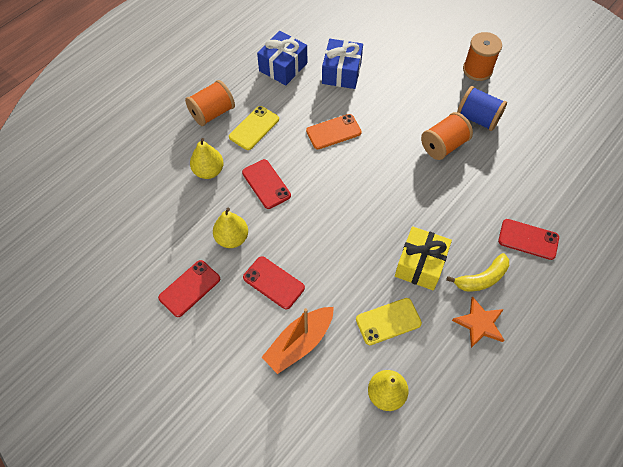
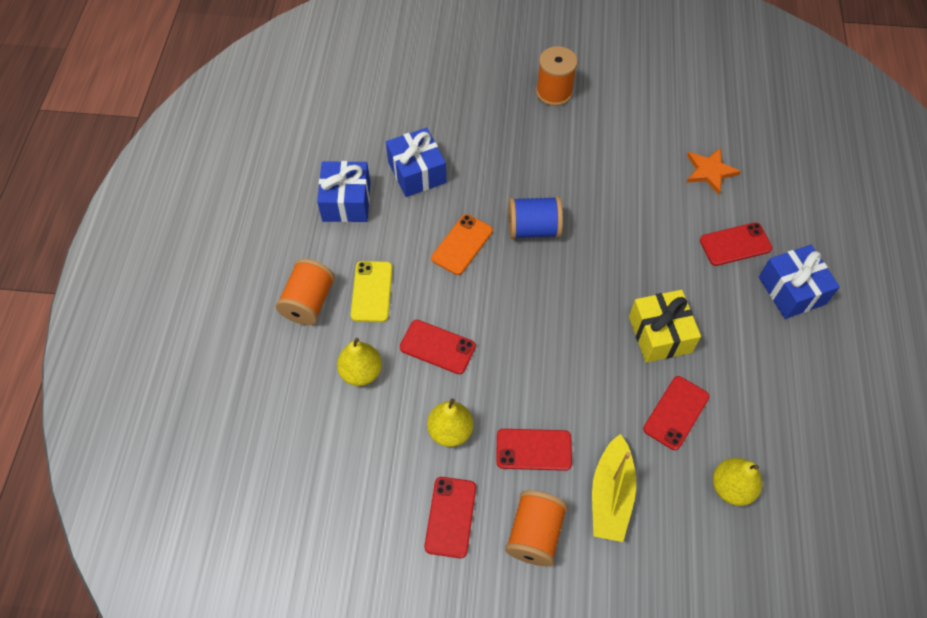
camera: 35 degrees left, 0 degrees up
orange boat [262,307,334,374] -> yellow boat [592,434,636,542]
yellow phone [356,298,422,345] -> red phone [643,376,709,450]
orange spool [421,112,473,160] -> orange spool moved to [505,490,568,566]
yellow banana [446,253,509,291] -> none
orange star [452,296,505,348] -> orange star moved to [686,147,741,194]
blue spool [457,86,507,131] -> blue spool moved to [508,196,563,239]
none -> blue gift [759,245,840,319]

